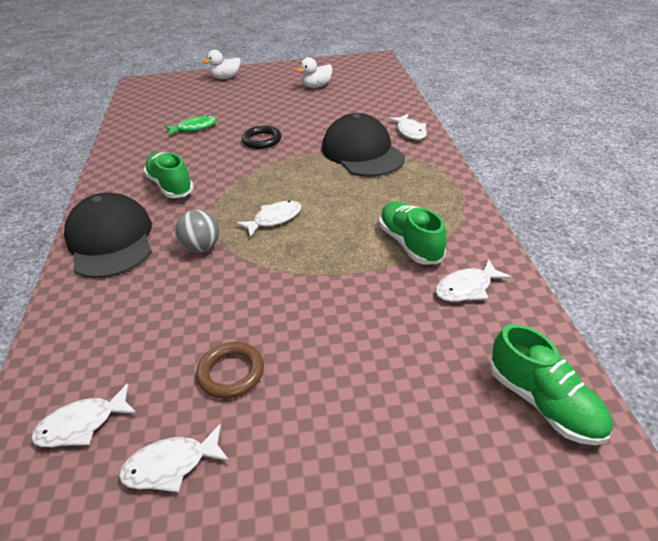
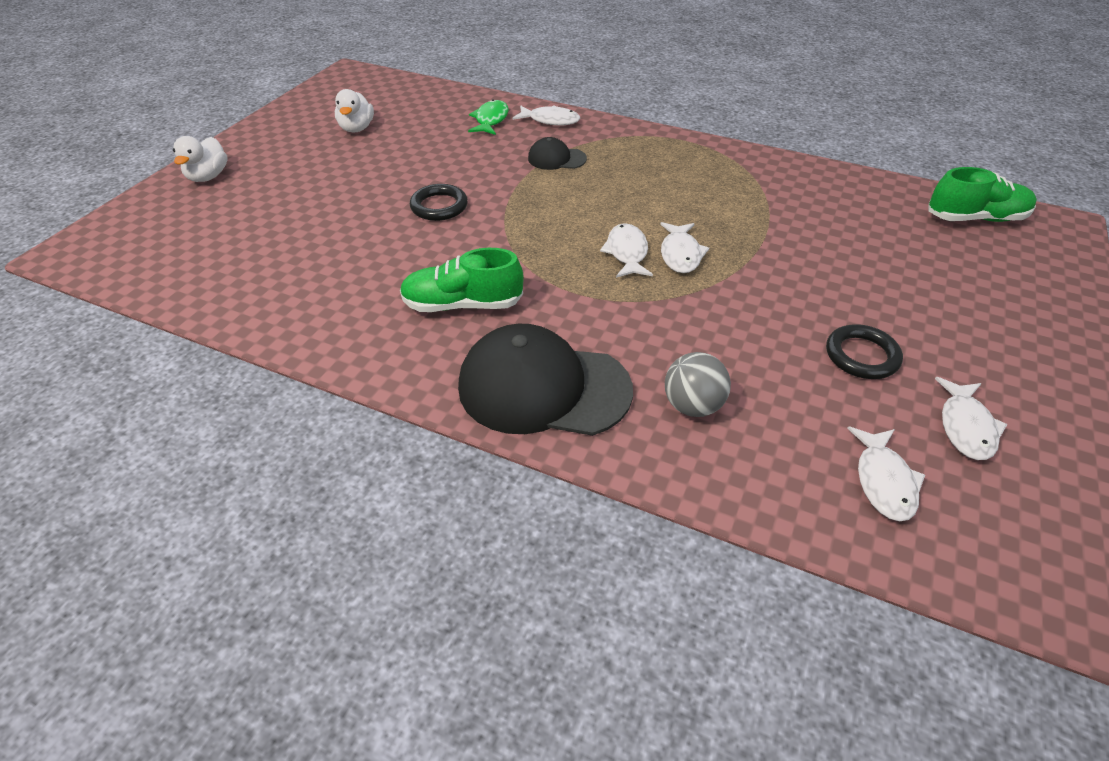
camera: 60 degrees left, 5 degrees up
green fish [165,116,217,136] -> green fish moved to [468,99,509,135]
grey ball [175,209,219,253] -> grey ball moved to [665,352,731,417]
brown ring [196,342,264,399] -> black ring [826,324,903,379]
black cap [322,113,405,177] -> black cap [528,137,587,170], size x0.49
green shoe [379,201,446,264] -> none
white fish [435,259,512,302] -> white fish moved to [660,222,709,273]

